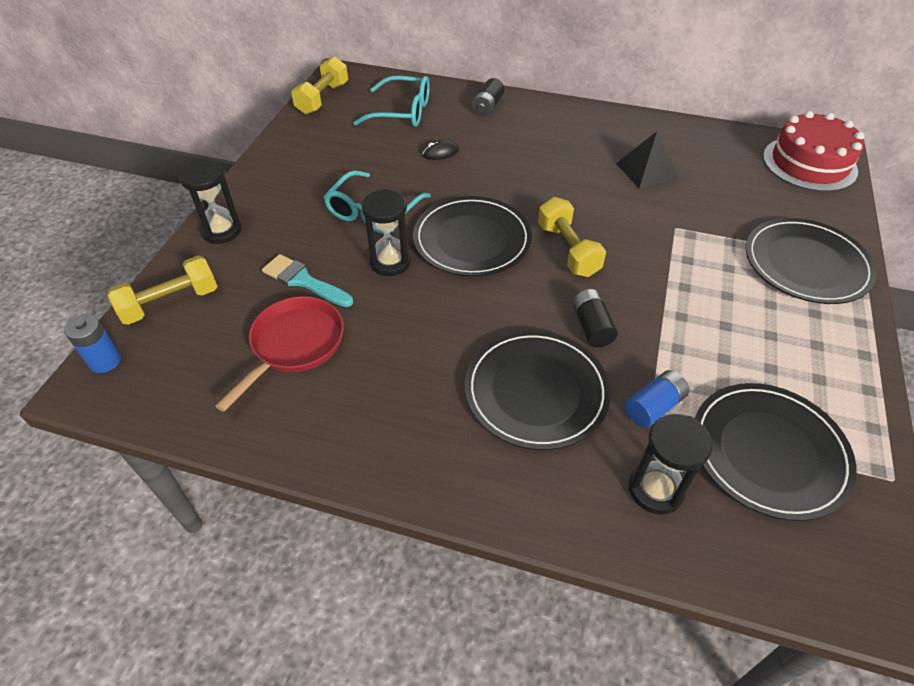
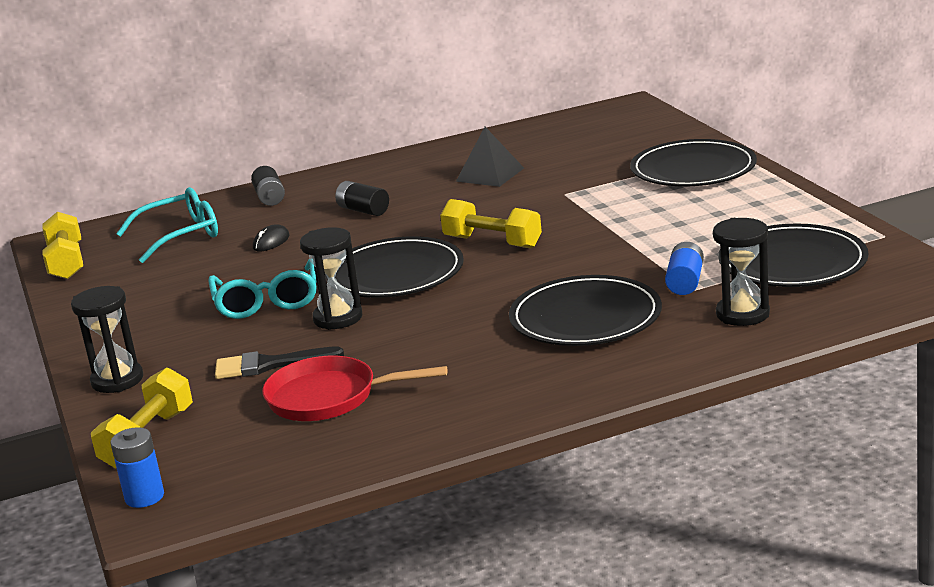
camera: 35 degrees left, 25 degrees down
red pan [215,296,344,412] -> red pan turned 75 degrees counterclockwise [262,356,447,421]
turquoise brush [262,254,353,307] -> black brush [215,346,344,379]
black battery [572,289,618,347] -> black battery moved to [335,181,389,216]
red cake [763,111,864,192] -> none

